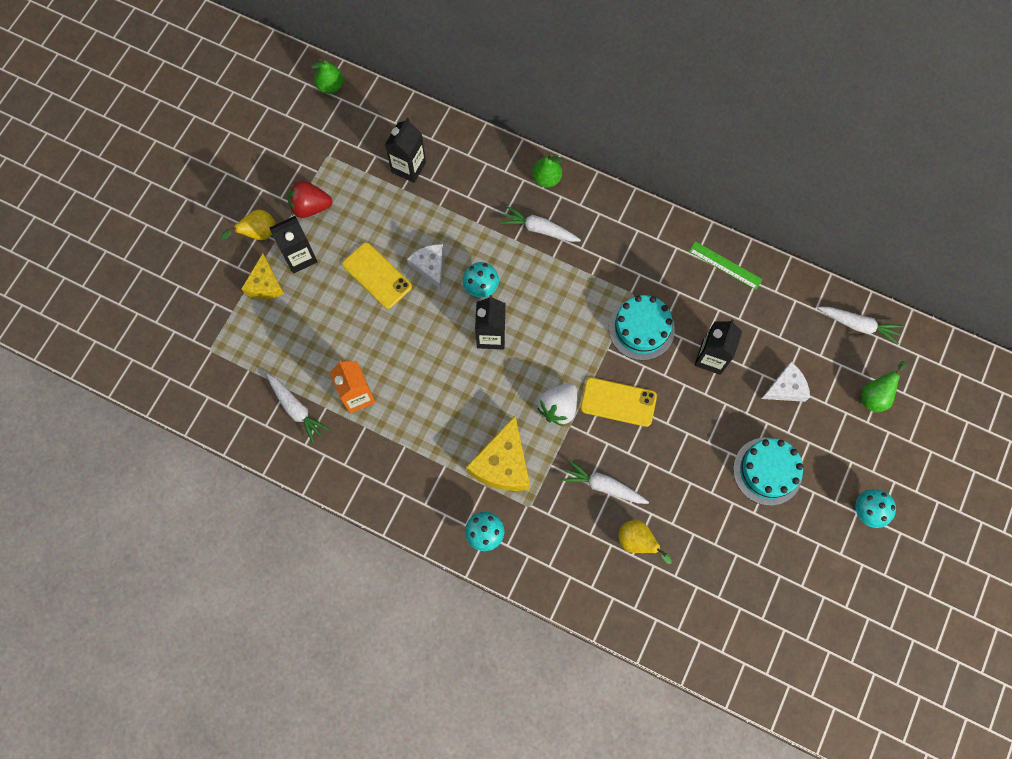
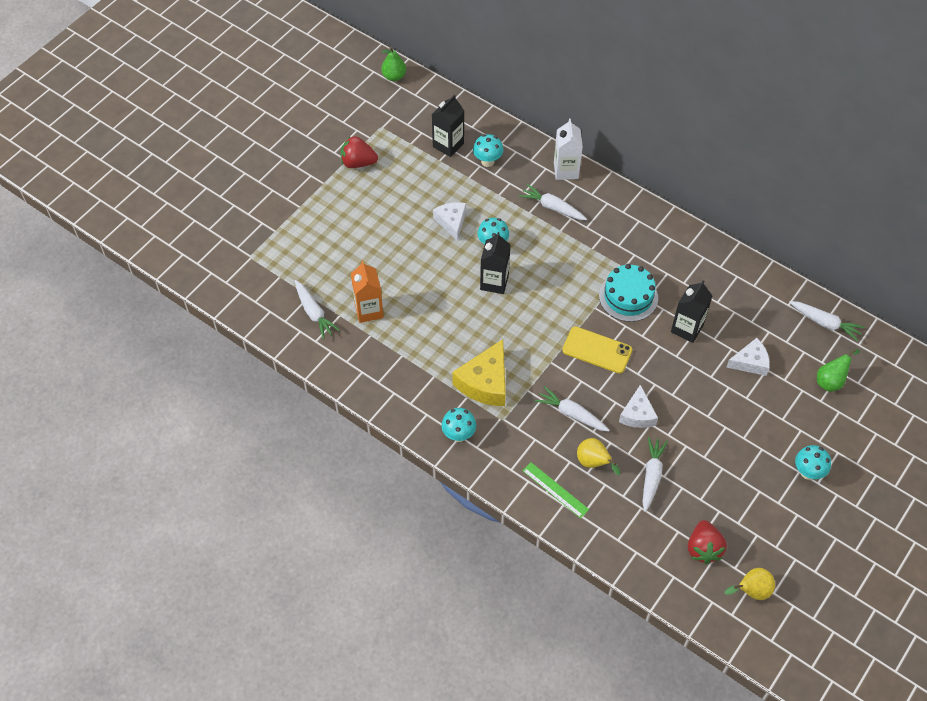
camera: 10 degrees right, 15 degrees down
yellow pear [221,210,275,240] -> yellow pear moved to [724,568,775,600]
yellow cheese [241,253,284,299] -> none
black carton [269,216,317,274] -> none
yellow phone [342,242,412,309] -> none
green pear [532,154,563,187] -> white carton [554,118,583,180]
white strawberry [537,383,577,426] -> none
green ruler [689,241,763,290] -> green ruler moved to [522,462,589,518]
turquoise cake [733,438,803,506] -> none
none -> turquoise mushroom [473,134,504,167]
none -> white cheese [619,385,658,428]
none -> white carrot [642,437,668,512]
none -> red strawberry [688,520,727,564]

